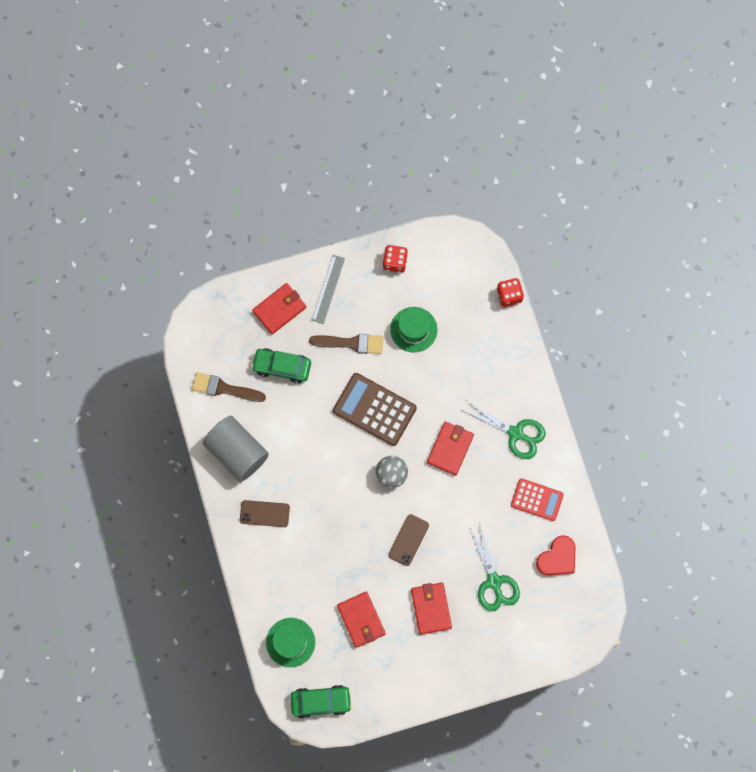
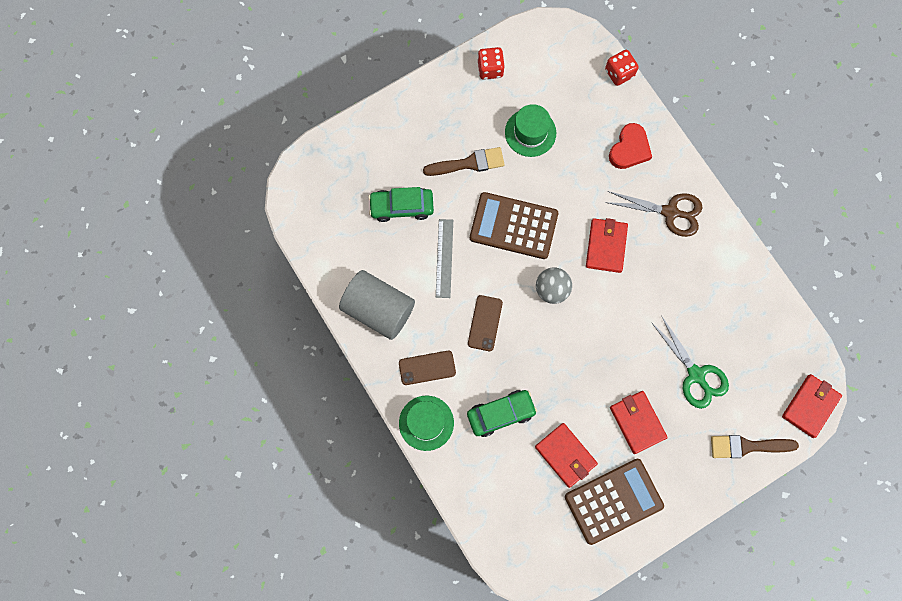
camera: 15 degrees left, 0 degrees up
brown brush [192,372,266,402] -> brown brush moved to [711,435,799,458]
red wallet [252,283,306,334] -> red wallet moved to [782,374,842,438]
green hat [266,618,315,667] -> green hat moved to [399,396,454,451]
green car [291,685,352,719] -> green car moved to [467,390,537,437]
grey ruler [311,255,345,324] -> grey ruler moved to [436,219,453,298]
brown phone [389,514,429,566] -> brown phone moved to [468,295,503,351]
green scissors [462,401,546,459] -> brown scissors [605,191,703,237]
red calculator [511,479,564,521] -> none
red heart [536,535,575,576] -> red heart moved to [609,123,652,169]
none -> brown calculator [565,459,664,545]

